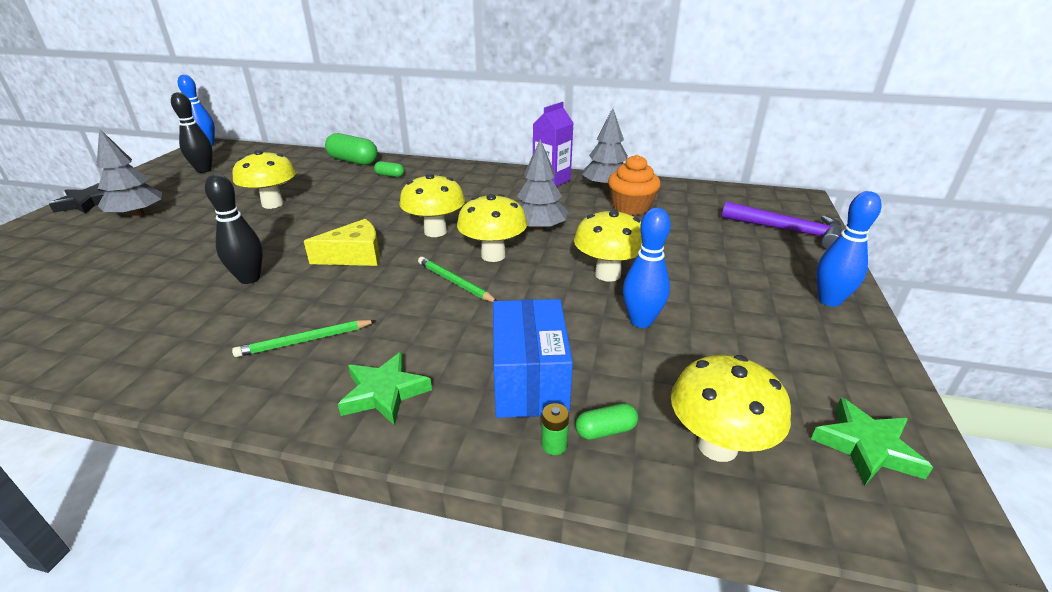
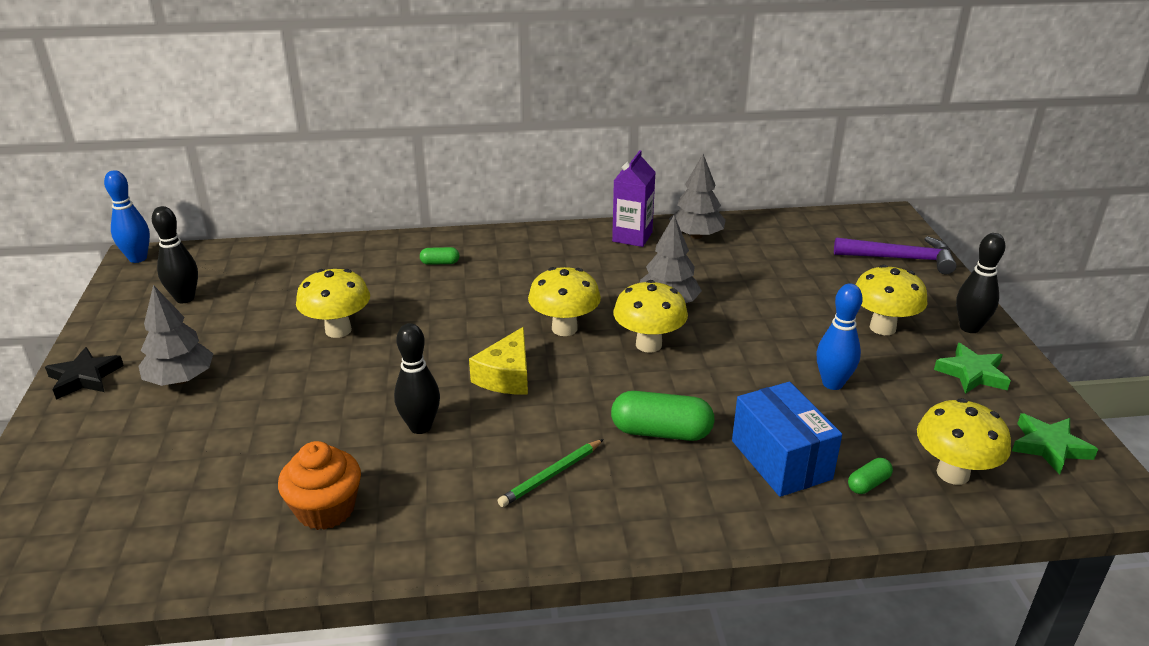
camera: 20 degrees left, 0 degrees up
yellow cheese [304,219,380,266] -> yellow cheese turned 150 degrees clockwise [469,327,528,394]
green capsule [325,133,378,165] -> green capsule moved to [611,391,715,441]
green star [338,352,432,426] -> green star moved to [934,343,1011,394]
green pencil [418,257,497,302] -> none
green battery [541,403,569,455] -> none
yellow mushroom [574,209,642,282] -> yellow mushroom moved to [856,265,928,335]
orange cupcake [608,155,661,215] -> orange cupcake moved to [278,441,361,530]
blue bowling pin [816,191,882,307] -> black bowling pin [956,233,1005,333]

